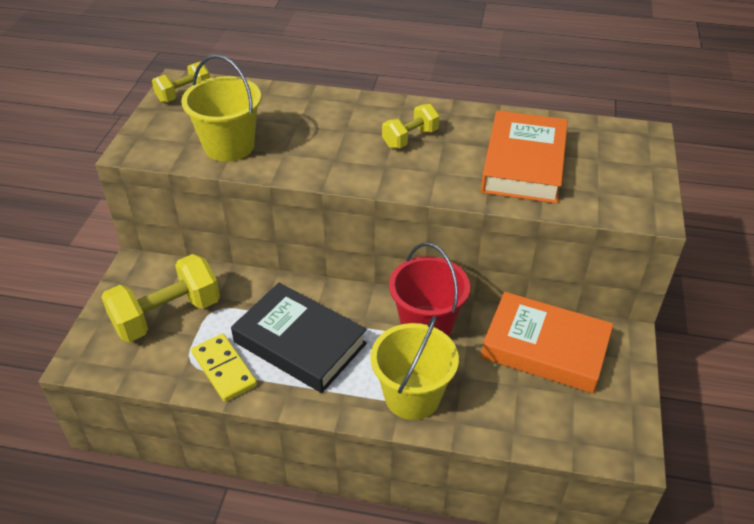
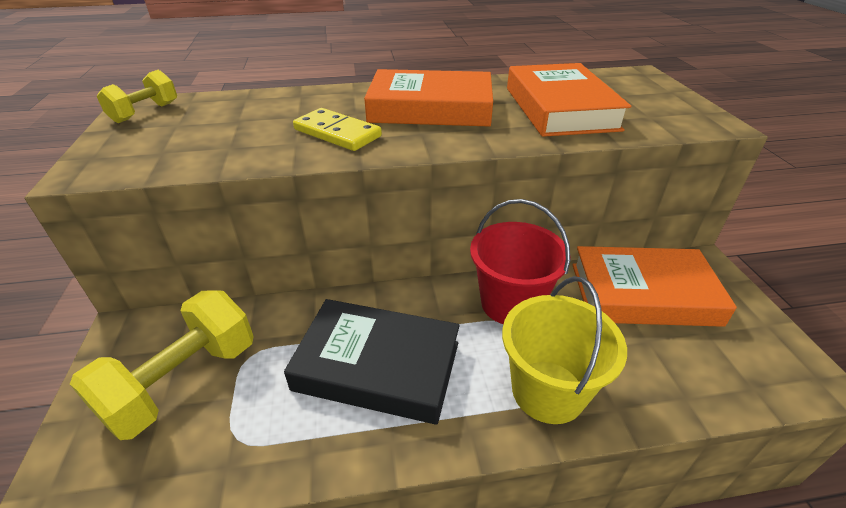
camera: 20 degrees left, 5 degrees down
yellow bucket [181,55,261,162] -> none
yellow domino [191,334,257,402] -> yellow domino moved to [293,108,382,151]
yellow dumbbell [382,104,440,148] -> orange book [364,69,493,127]

